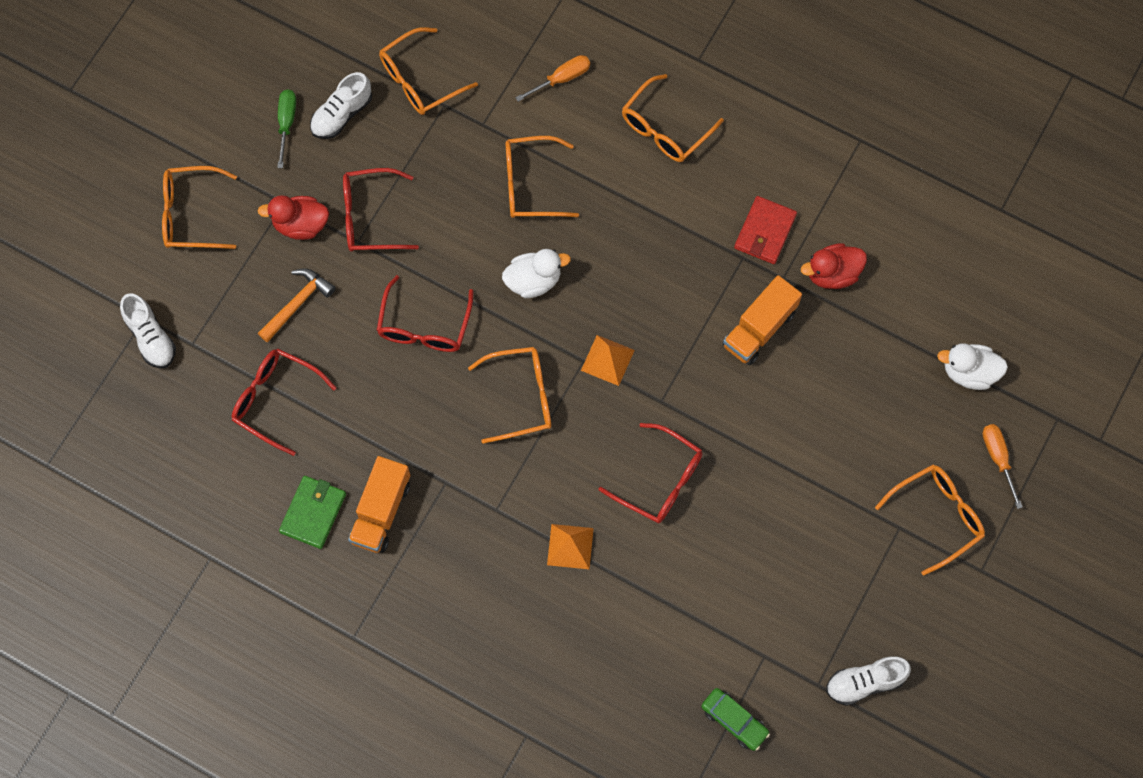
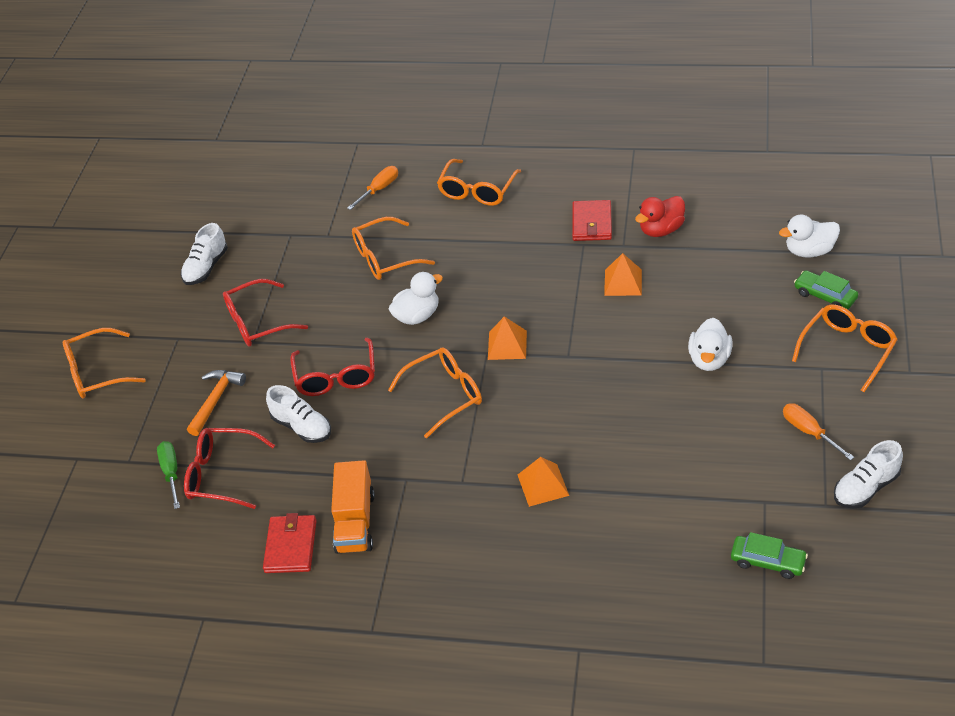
camera: 15 degrees left, 25 degrees down
white shoe [120,293,176,369] -> white shoe moved to [266,385,331,443]
red duck [257,195,329,240] -> none
green screwdriver [277,89,296,168] -> green screwdriver moved to [157,441,180,509]
green wallet [279,476,346,549] -> red wallet [263,513,317,573]
orange glasses [379,27,478,115] -> none
red glasses [599,423,703,523] -> none
orange truck [722,275,802,365] -> orange pyramid [604,253,642,296]
orange screwdriver [983,424,1023,509] -> orange screwdriver moved to [783,404,854,461]
none -> white duck [688,318,732,371]
none -> green car [794,271,858,309]

